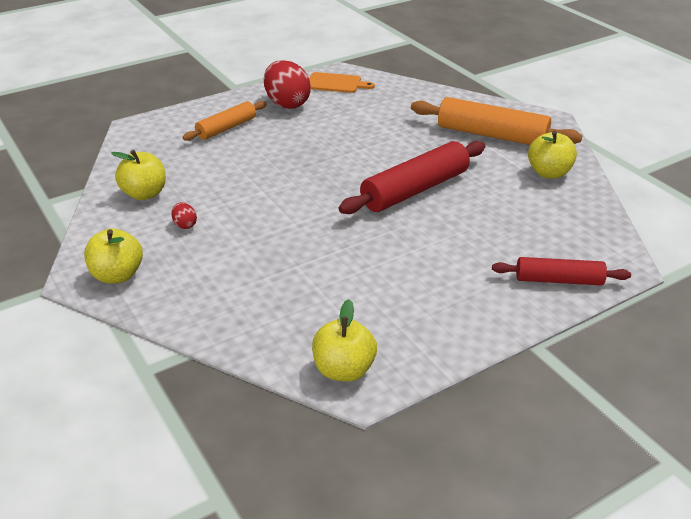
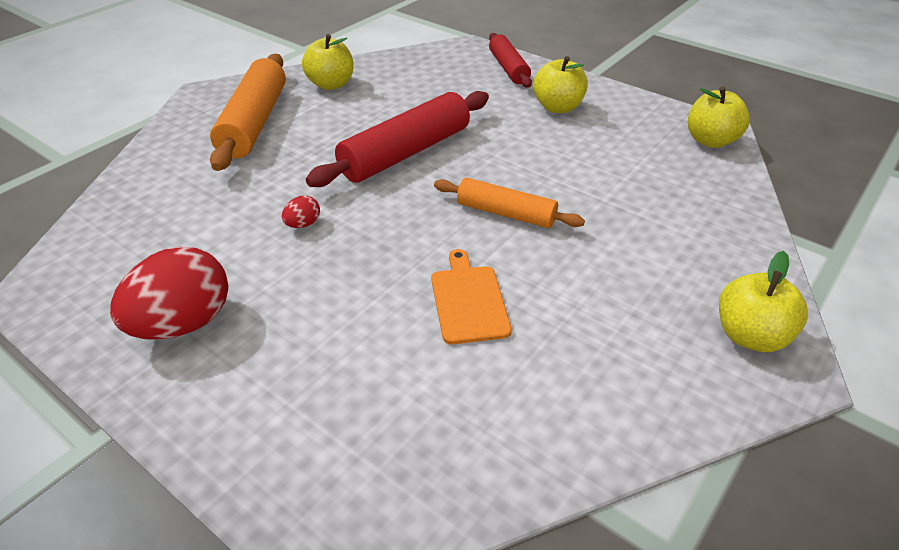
camera: 110 degrees left, 5 degrees up
yellow apple [111,150,166,200] -> yellow apple moved to [533,56,588,113]
red egg [171,202,197,229] -> red egg moved to [282,195,320,228]
orange rolling pin [182,101,266,141] -> orange rolling pin moved to [434,178,585,228]
orange cutting board [309,72,375,93] -> orange cutting board moved to [431,249,512,344]
red rolling pin [339,141,485,214] -> red rolling pin turned 75 degrees counterclockwise [306,91,489,187]

